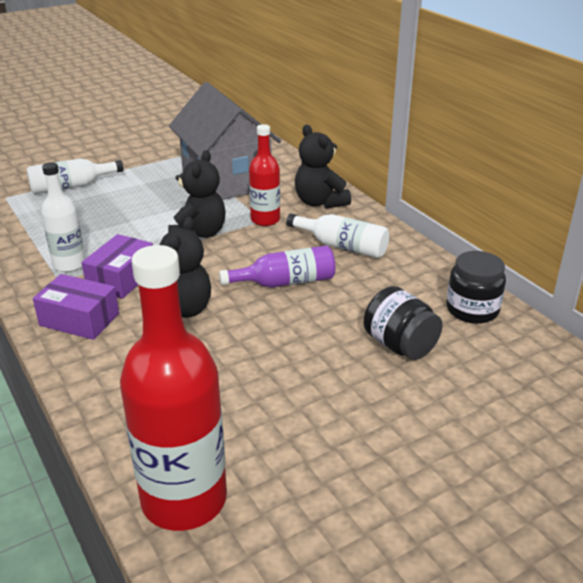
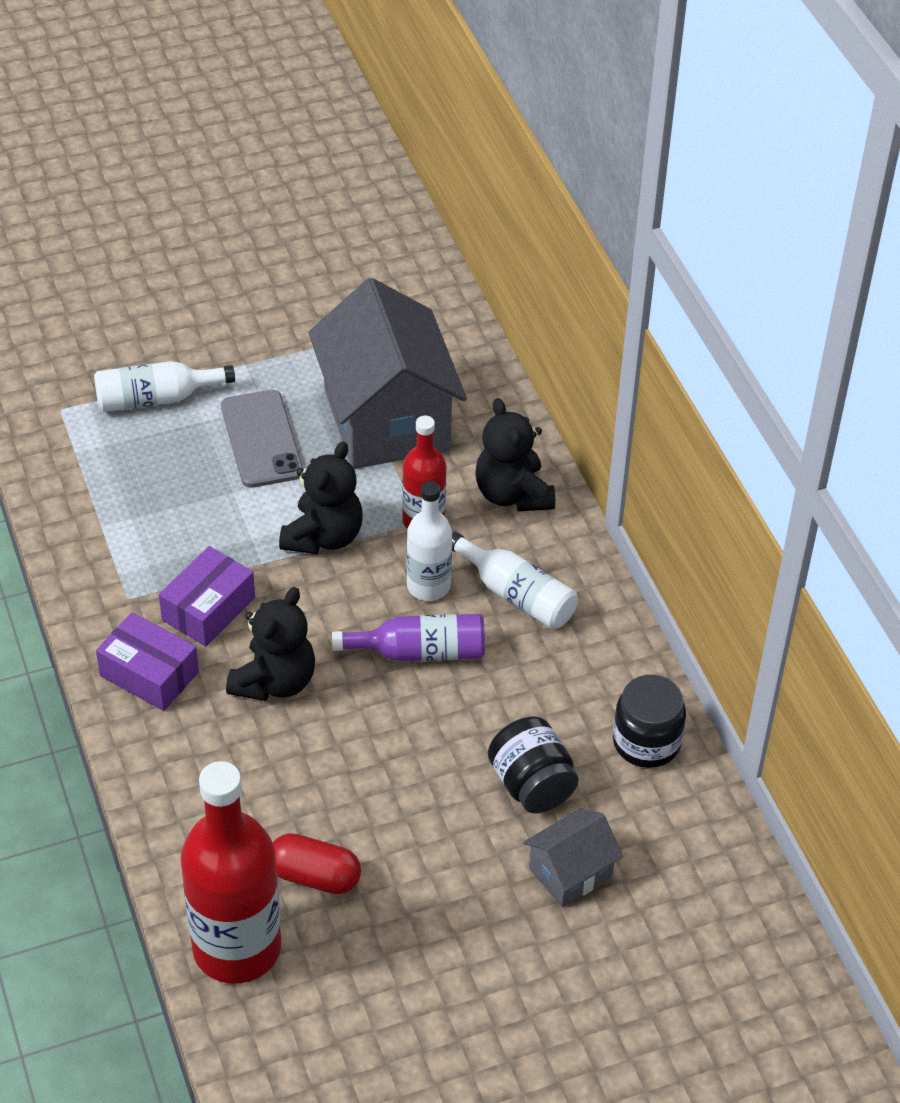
camera: 10 degrees right, 15 degrees up
white bottle [41,162,85,272] -> white bottle moved to [407,481,452,601]
none -> grey phone [221,390,303,488]
none -> red capsule [273,833,361,894]
none -> grey house [524,808,623,907]

